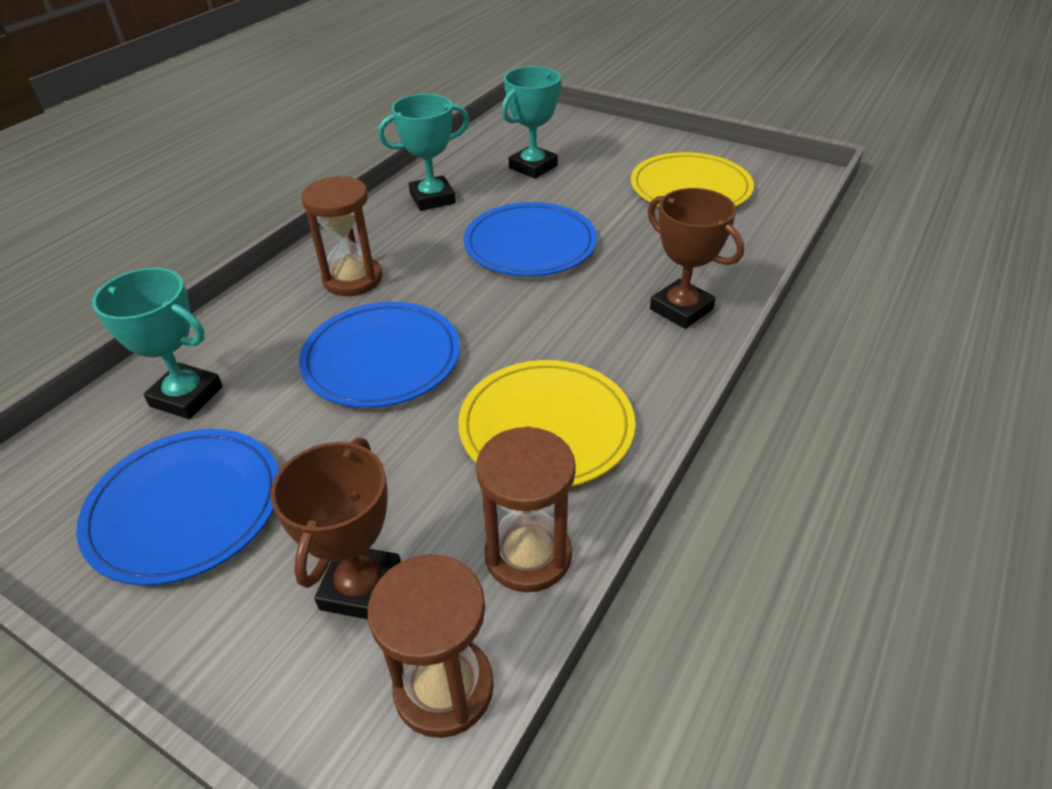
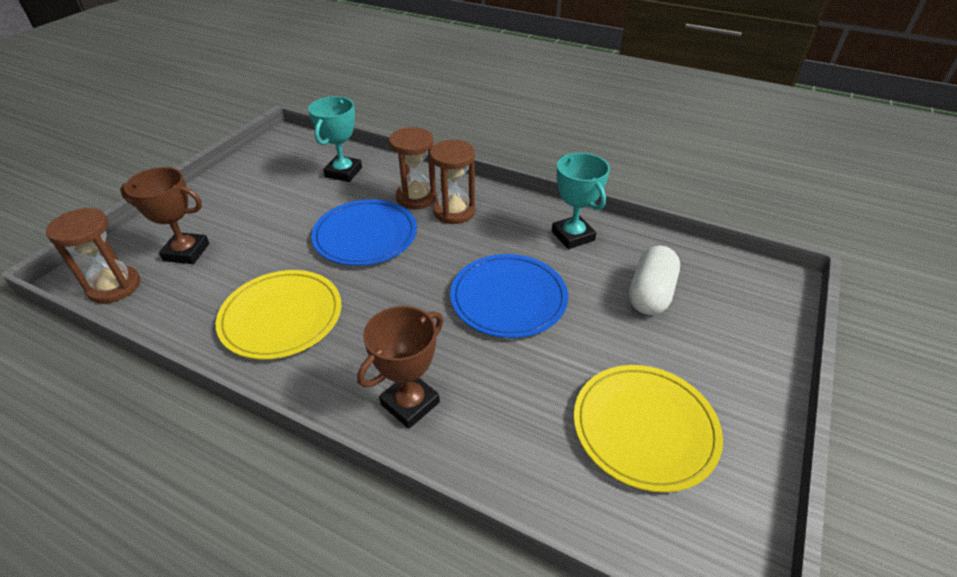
camera: 85 degrees right, 0 degrees up
blue plate [76,429,279,586] -> none
brown hourglass [476,426,576,592] -> brown hourglass moved to [389,127,437,209]
turquoise trophy [502,66,561,179] -> white capsule [629,246,680,315]

